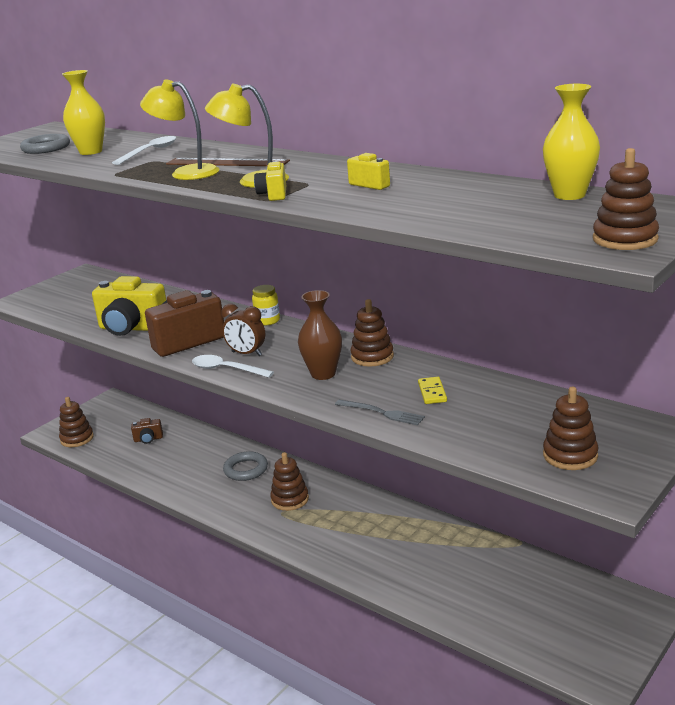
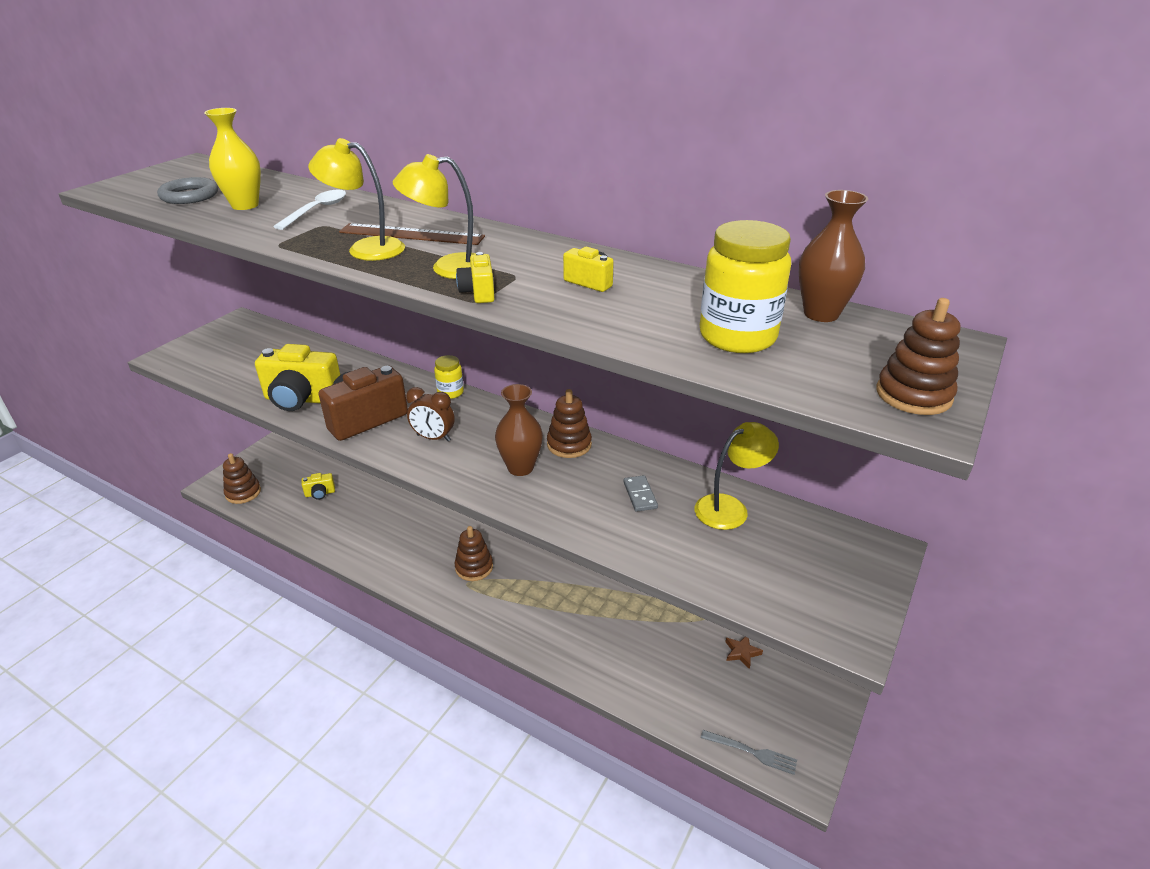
camera: 10 degrees left, 10 degrees up
brown camera [131,418,163,444] -> yellow camera [302,473,335,500]
white spoon [192,355,274,378] -> none
grey ring [223,451,268,481] -> none
grey fork [335,400,425,425] -> grey fork moved to [701,730,797,775]
yellow domino [418,377,447,404] -> grey domino [623,475,658,512]
yellow vase [543,84,600,200] -> brown vase [799,190,868,322]
brown stacking toy [543,387,598,470] -> none
none -> yellow lamp [695,422,779,530]
none -> yellow jar [700,220,791,353]
none -> brown star [726,637,763,669]

